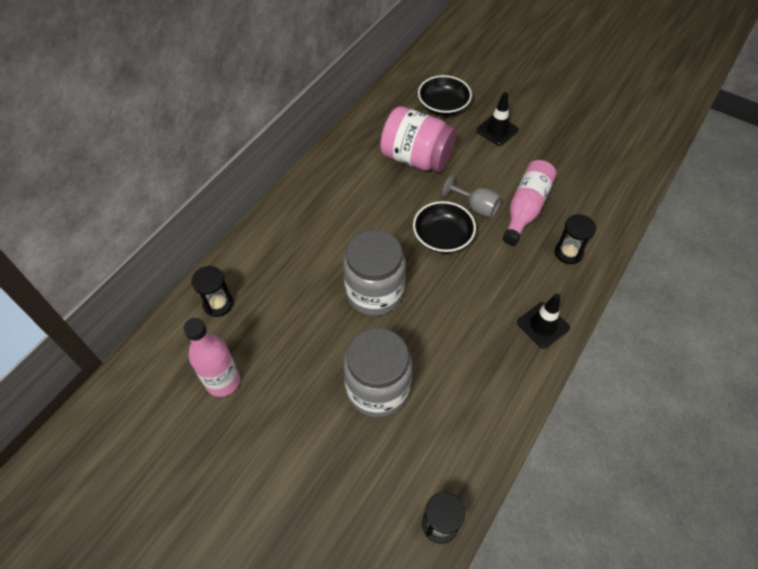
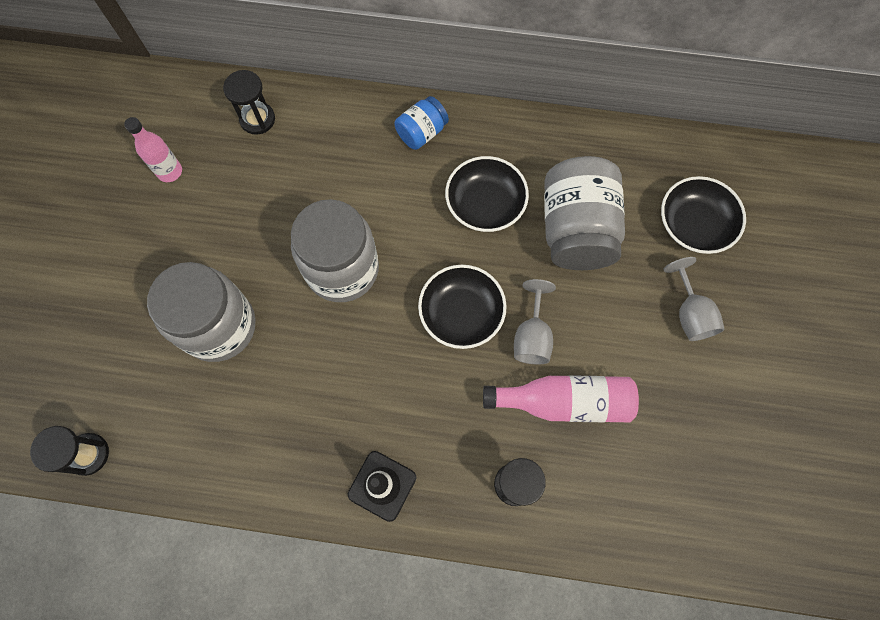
camera: 65 degrees right, 15 degrees up
pink bottle [183,318,240,397] -> pink bottle [124,117,182,182], size x0.66
pink jar [380,106,456,172] -> grey jar [544,156,625,270]
black traffic cone [477,92,519,146] -> grey goblet [663,257,725,341]
none -> blue jar [395,96,449,150]
none -> black bowl [445,156,529,232]

